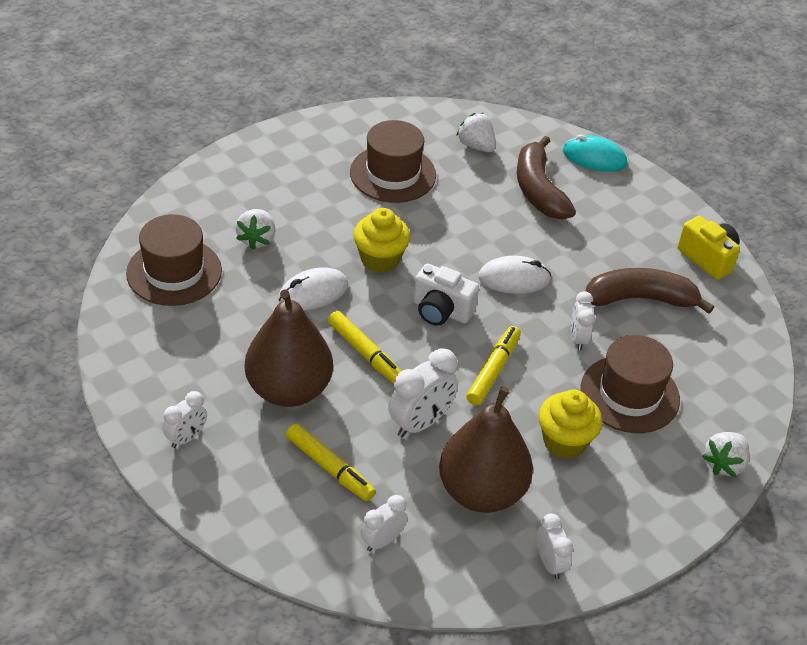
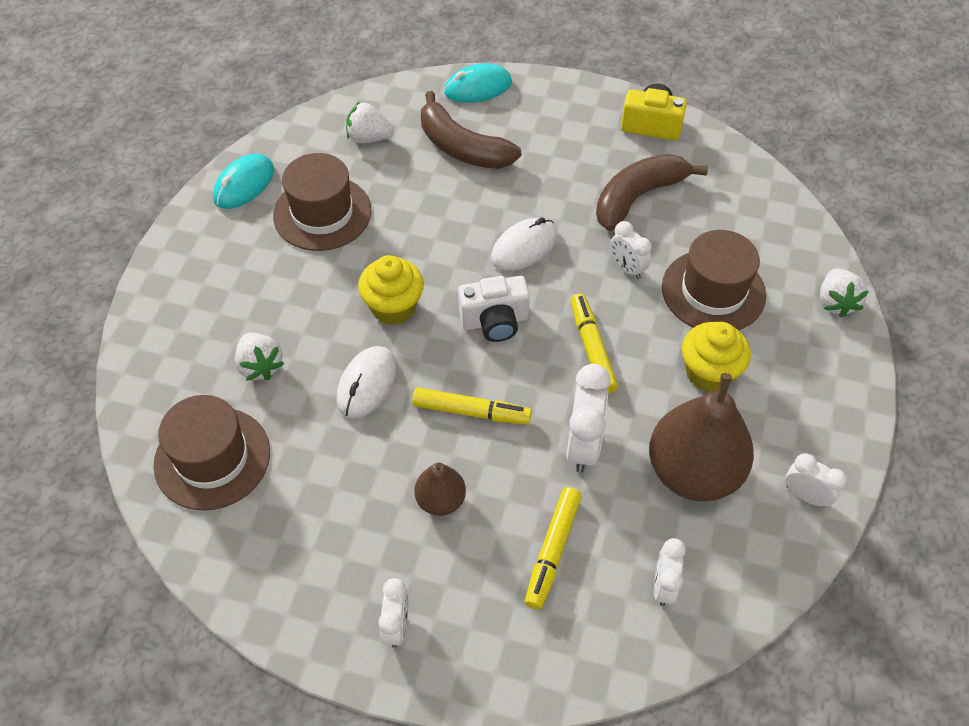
camera: 35 degrees left, 10 degrees up
brown pear [245,290,333,407] -> brown pear [415,463,466,516], size x0.50
yellow marker [286,423,376,501] -> yellow marker turned 105 degrees clockwise [525,487,582,610]
none -> turquoise mouse [213,154,274,209]

